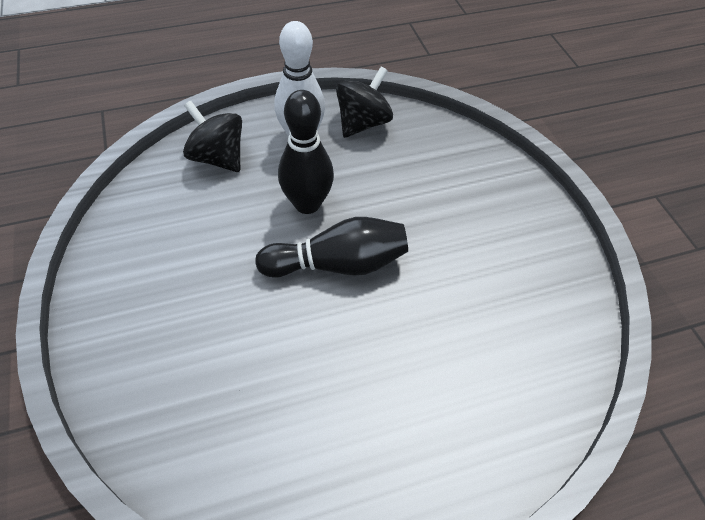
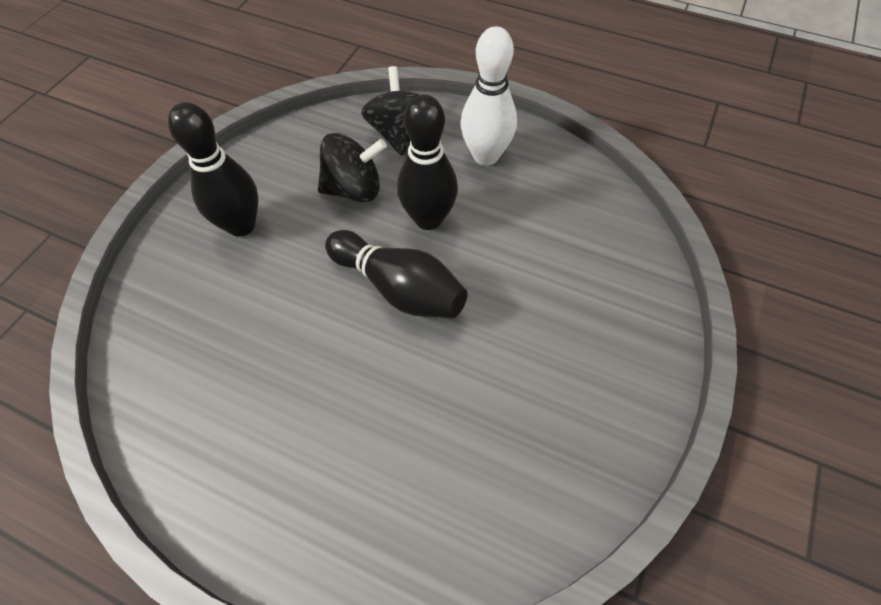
camera: 45 degrees right, 5 degrees up
black spinning top [336,67,393,138] -> black spinning top moved to [318,133,387,202]
none -> black bowling pin [168,102,258,237]

